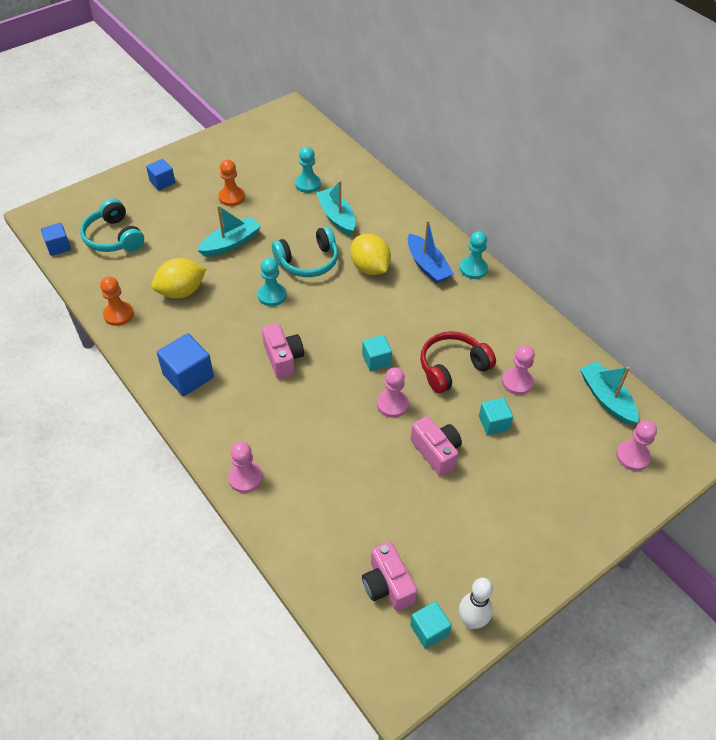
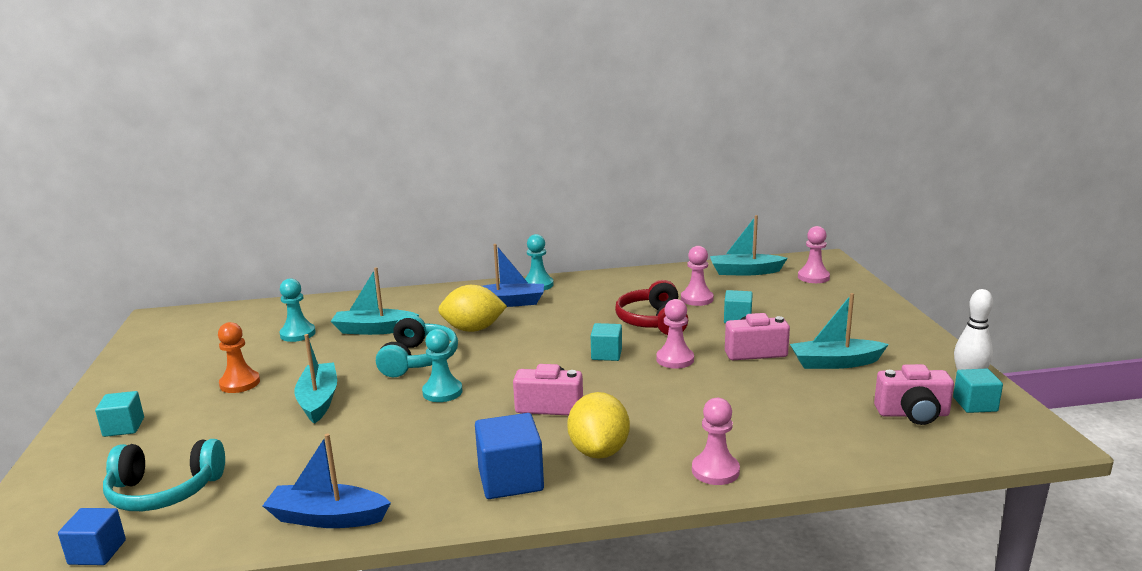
camera: 60 degrees left, 30 degrees down
orange pawn [100,277,134,326] -> blue boat [262,433,391,528]
blue cube [146,159,175,190] -> turquoise cube [95,391,144,437]
yellow lemon [151,258,206,298] -> yellow lemon moved to [567,392,630,459]
none -> turquoise boat [790,293,889,369]

